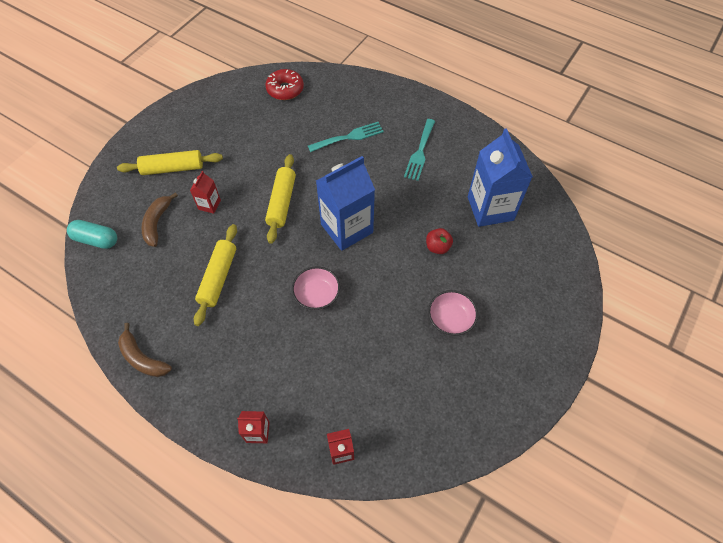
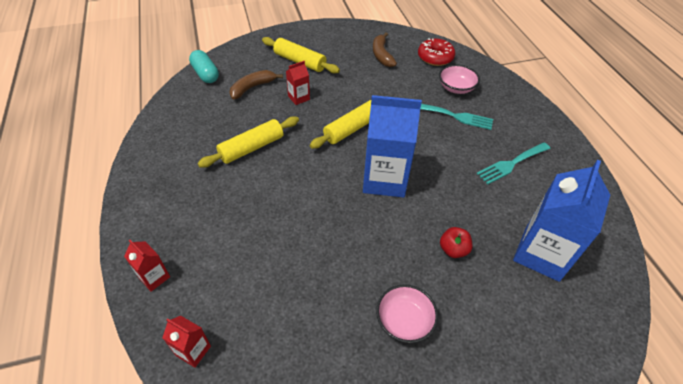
camera: 40 degrees right, 10 degrees down
brown banana [118,323,172,377] -> brown banana moved to [373,32,397,67]
pink bowl [292,266,340,310] -> pink bowl moved to [439,65,480,94]

